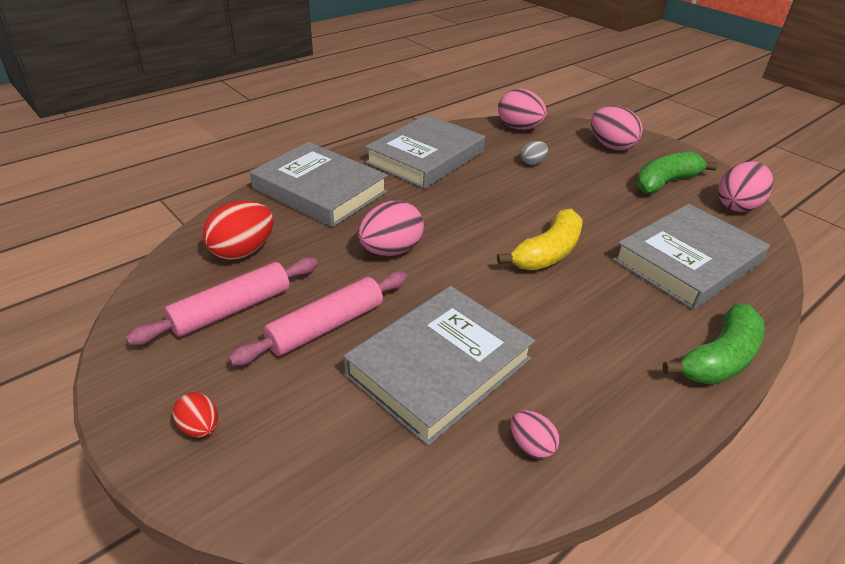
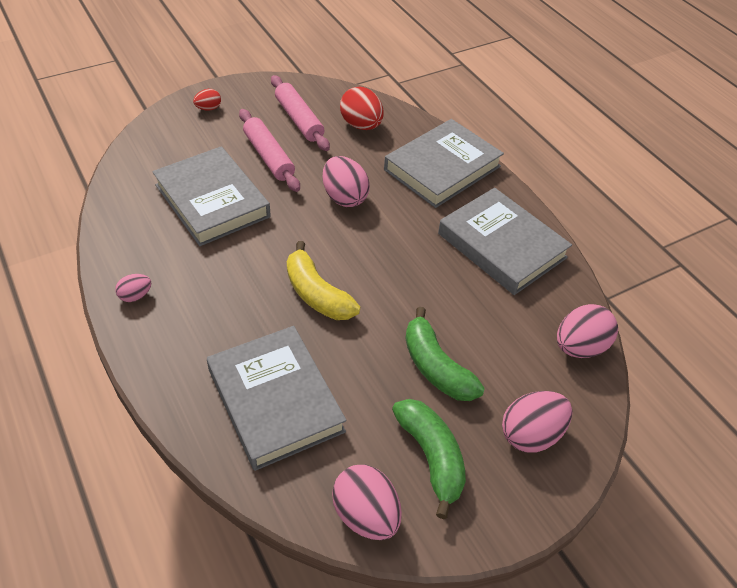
camera: 100 degrees right, 10 degrees up
pink egg [511,411,560,459] -> pink egg moved to [115,274,151,302]
grey egg [521,141,548,165] -> none
green banana [663,304,765,385] -> green banana moved to [405,307,485,401]

